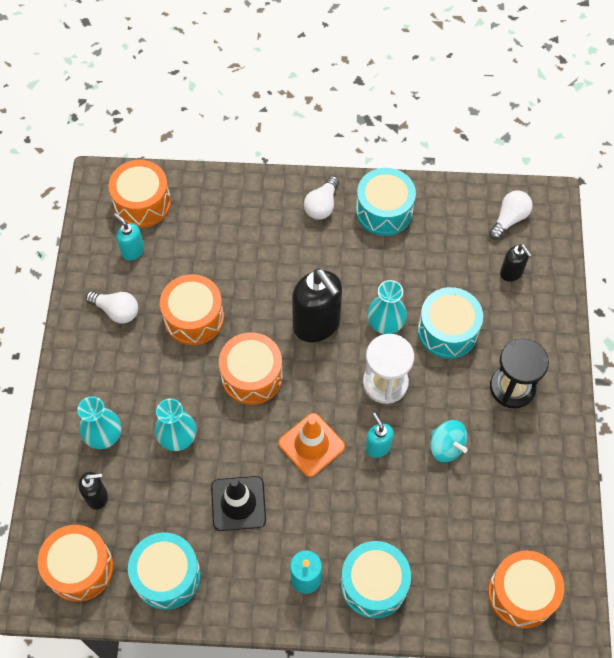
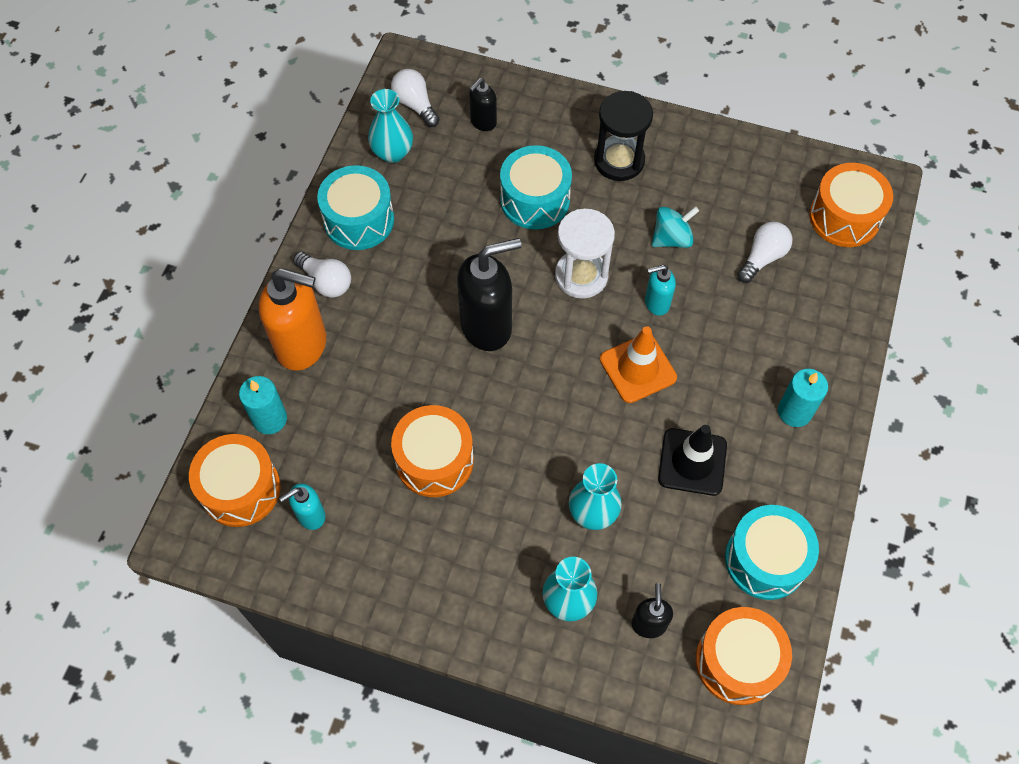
camera: 75 degrees left, 0 degrees up
white light bulb [86,291,138,323] -> white light bulb moved to [737,222,792,283]
orange drum [219,332,283,405] -> none
turquoise drum [341,541,411,619] -> none
turquoise vase [367,280,407,334] -> turquoise vase moved to [368,89,413,163]
black soap dispenser [500,244,532,282] -> black soap dispenser turned 150 degrees clockwise [469,78,497,131]
none -> turquoise candle [239,376,287,434]
none -> orange soap dispenser [259,268,326,371]

